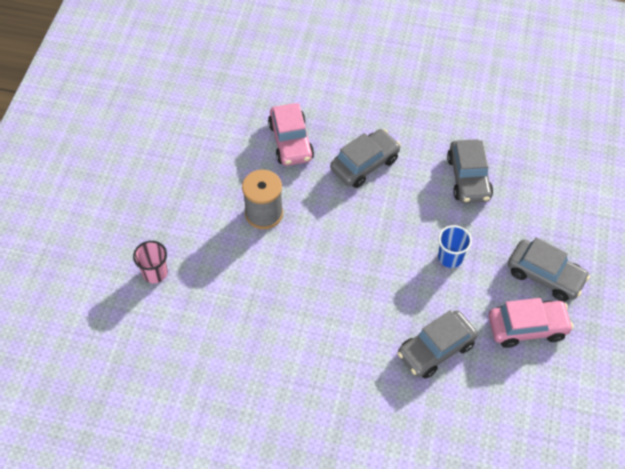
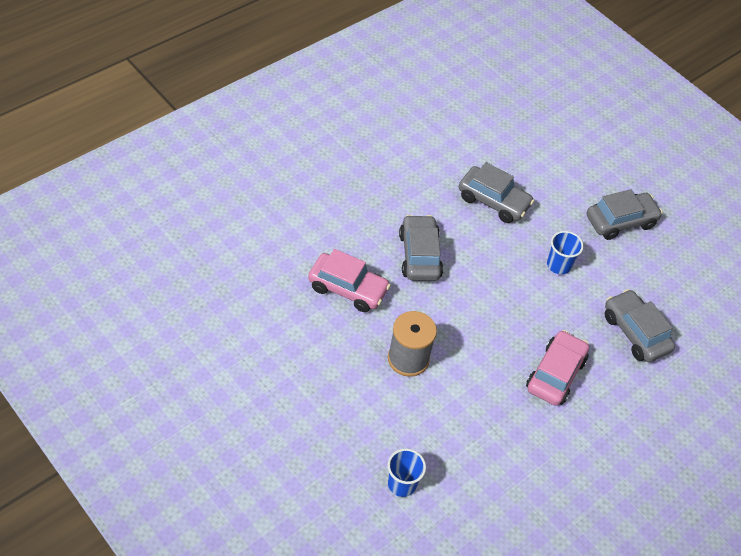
camera: 60 degrees left, 5 degrees down
pink cup [133,241,168,283] -> blue cup [388,448,426,497]
grey car [397,310,478,379] -> grey car turned 150 degrees clockwise [605,289,675,362]
pink car [489,298,574,348] -> pink car moved to [526,330,589,406]

